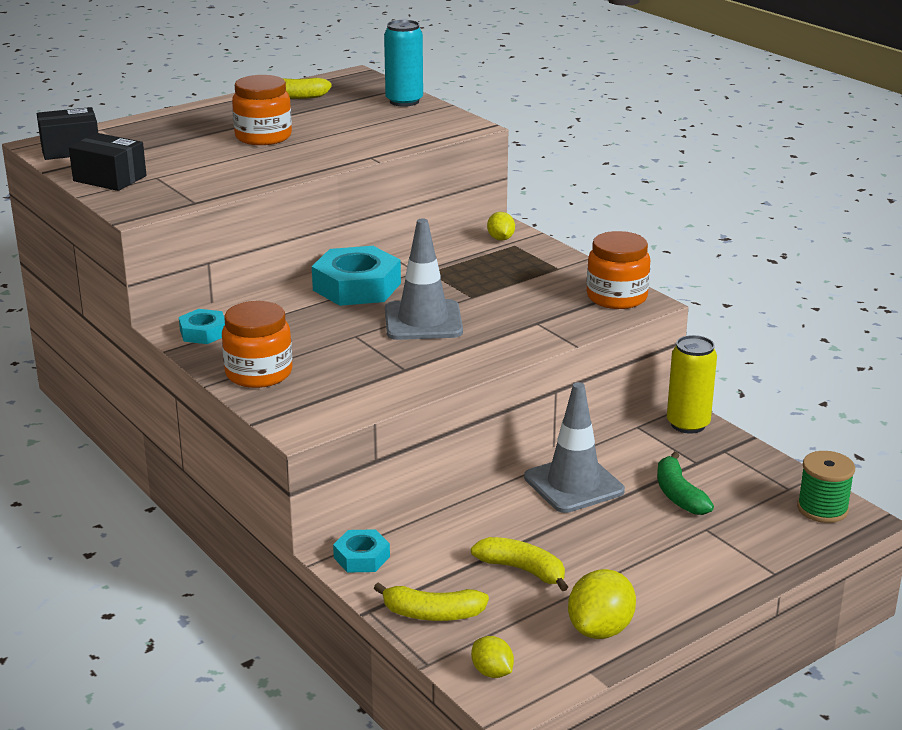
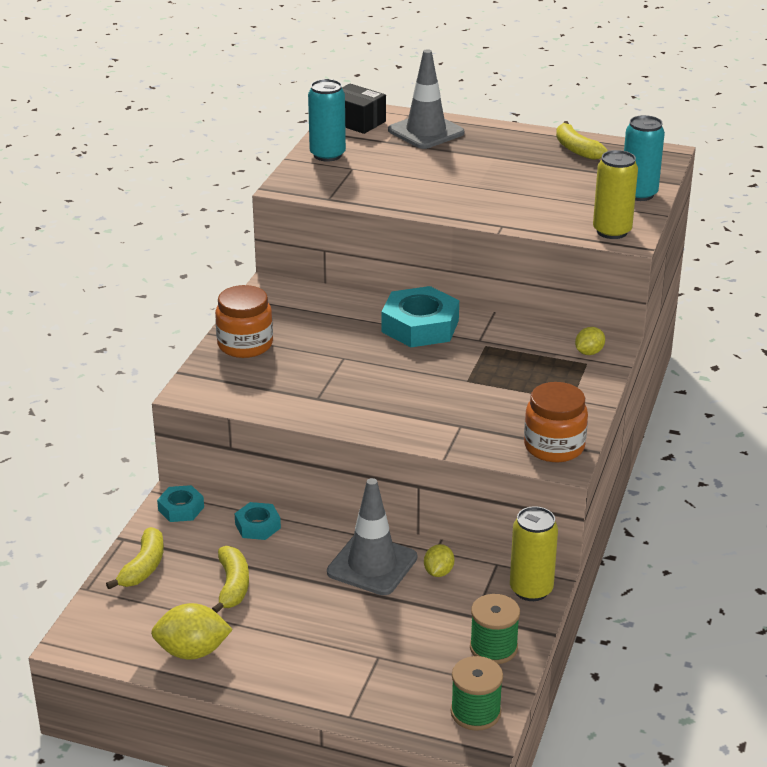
camera: 55 degrees right, 5 degrees up
black box [69,133,146,191] -> turquoise can [308,79,346,162]
turquoise nut [179,309,225,344] -> turquoise nut moved to [234,502,281,540]
orange jar [232,75,292,145] -> none
yellow banana [374,582,489,621] -> yellow banana turned 135 degrees counterclockwise [106,527,164,589]
grey traffic cone [385,218,463,340] -> grey traffic cone moved to [388,49,464,149]
yellow lemon [471,636,514,678] -> yellow lemon moved to [424,544,454,577]
green banana [657,452,714,515] -> none
none -> green spool [470,594,520,664]
none -> yellow can [593,150,638,239]

